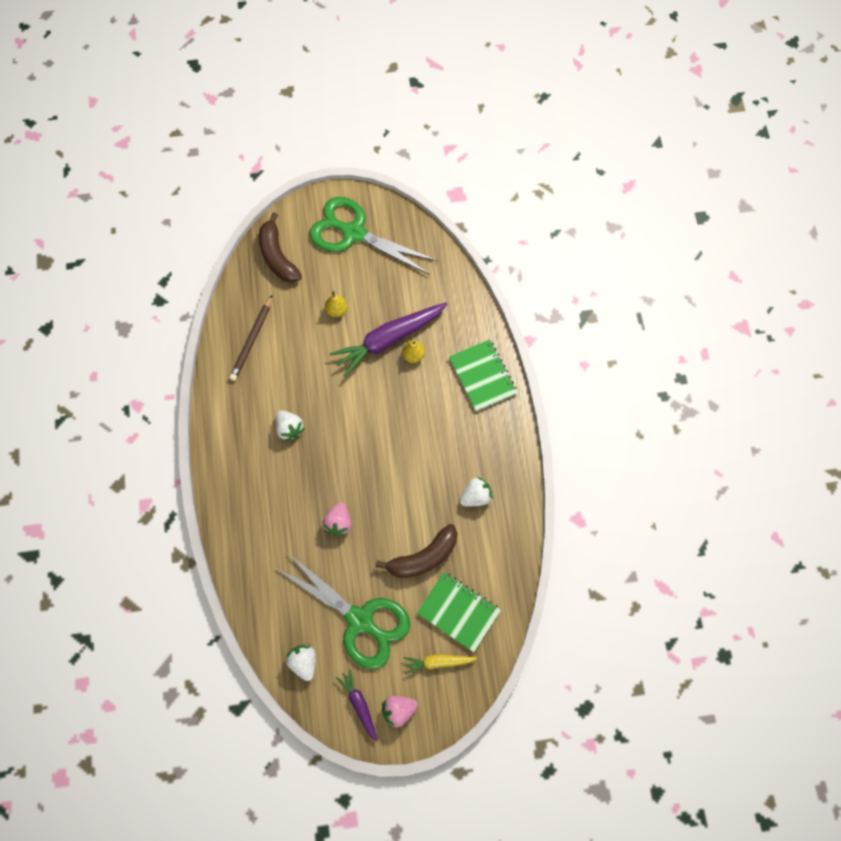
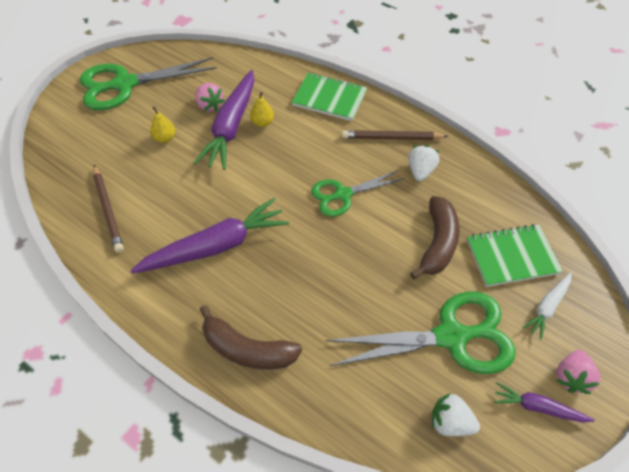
camera: 45 degrees left, 15 degrees down
brown banana [259,212,302,283] -> brown banana moved to [200,305,302,370]
white strawberry [276,410,305,441] -> purple carrot [130,198,289,273]
pink strawberry [322,502,352,536] -> pink strawberry moved to [195,83,225,112]
yellow carrot [404,654,477,674] -> white carrot [522,272,572,340]
none -> green scissors [311,170,405,217]
none -> brown pencil [342,130,448,140]

